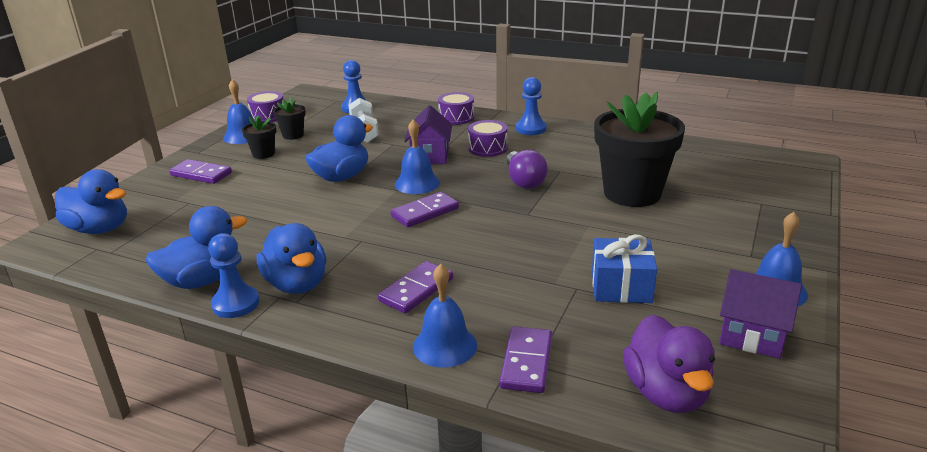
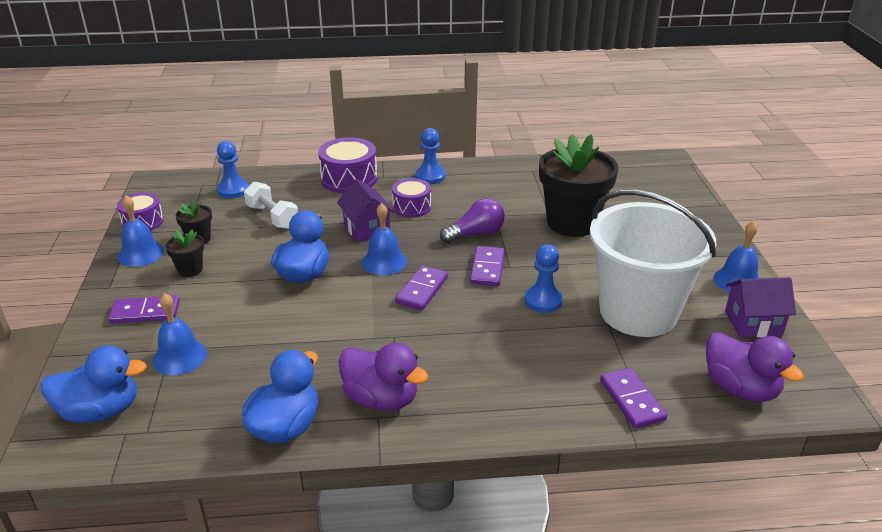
camera: 30 degrees left, 5 degrees up
blue pawn [208,233,259,318] -> blue pawn moved to [524,244,563,313]
blue duck [257,223,326,294] -> purple duck [339,343,428,411]
purple domino [378,261,453,313] -> purple domino moved to [470,246,505,286]
blue bell [413,264,477,368] -> blue bell moved to [153,293,207,375]
purple drum [438,92,474,125] -> purple drum [318,137,377,193], size x1.54
purple light bulb [506,150,548,189] -> purple light bulb turned 75 degrees counterclockwise [440,198,505,243]
blue gift [592,235,657,303] -> white bucket [590,190,716,337]

